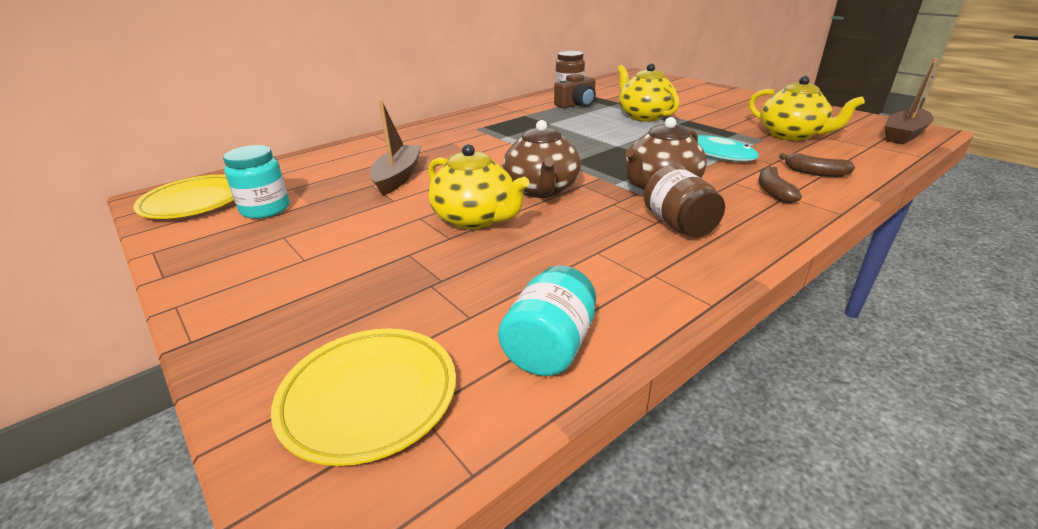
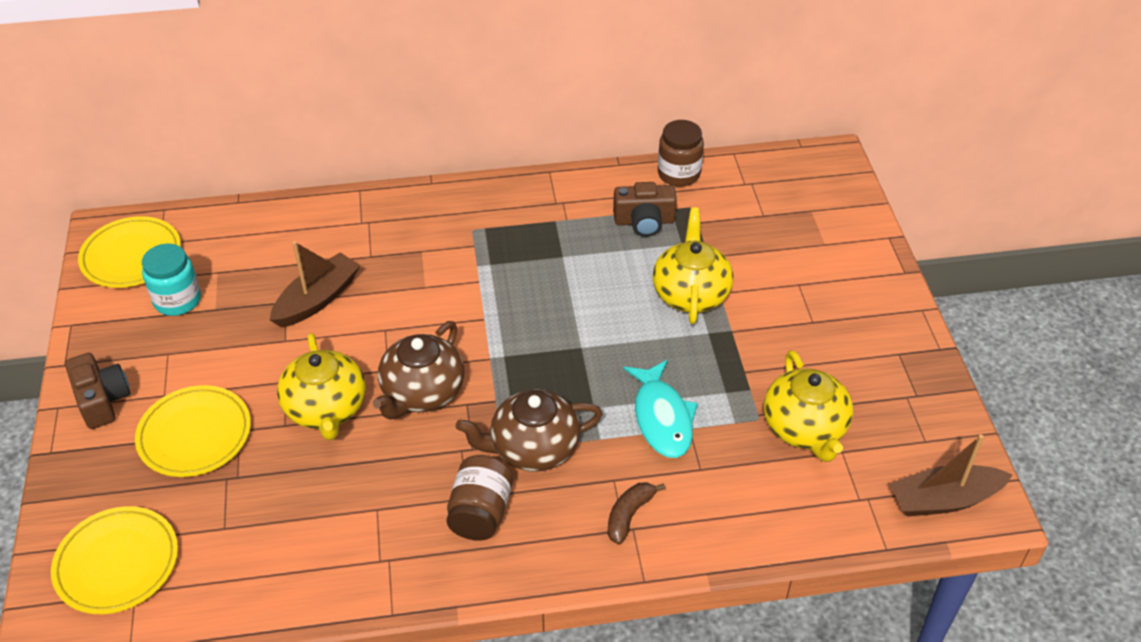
camera: 30 degrees right, 15 degrees up
turquoise jar [498,266,596,376] -> none
brown banana [779,153,855,177] -> none
none -> brown camera [65,353,130,429]
none -> yellow plate [135,385,251,477]

